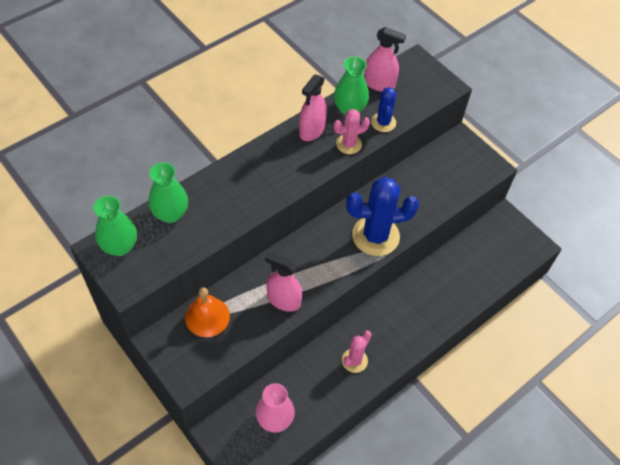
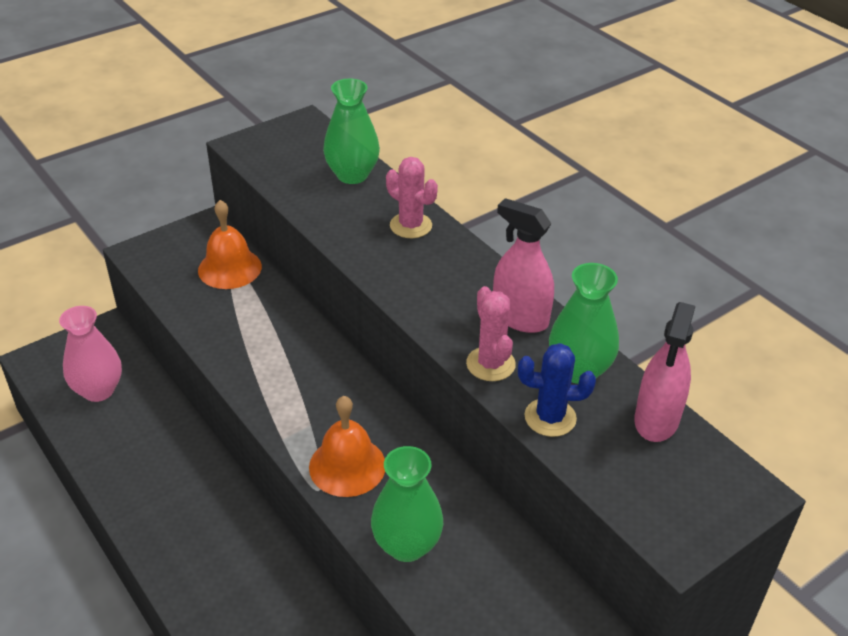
camera: 95 degrees right, 15 degrees down
green vase [93,196,137,256] -> green vase moved to [371,446,443,562]
pink spray bottle [265,252,302,312] -> none
pink cactus [342,331,372,373] -> pink cactus moved to [386,157,438,238]
blue cactus [346,177,419,256] -> orange bell [309,396,385,497]

